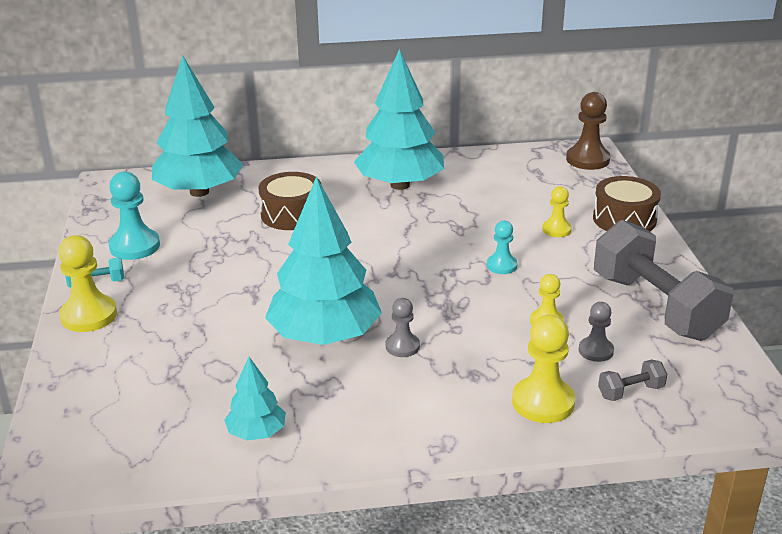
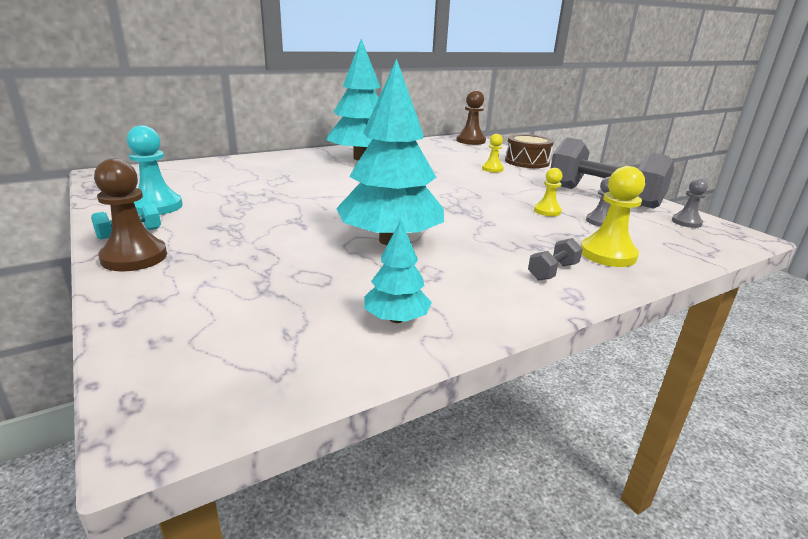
camera: 25 degrees left, 5 degrees down
yellow pawn [58,235,117,332] -> brown pawn [94,159,167,271]
turquoise tree [152,55,244,197] -> none
brown drum [259,172,321,230] -> none
grey pawn [386,298,420,357] -> grey pawn moved to [672,178,708,228]
turquoise pawn [487,221,518,274] -> none
grey dumbbell [598,360,667,401] -> grey dumbbell moved to [528,238,583,281]

